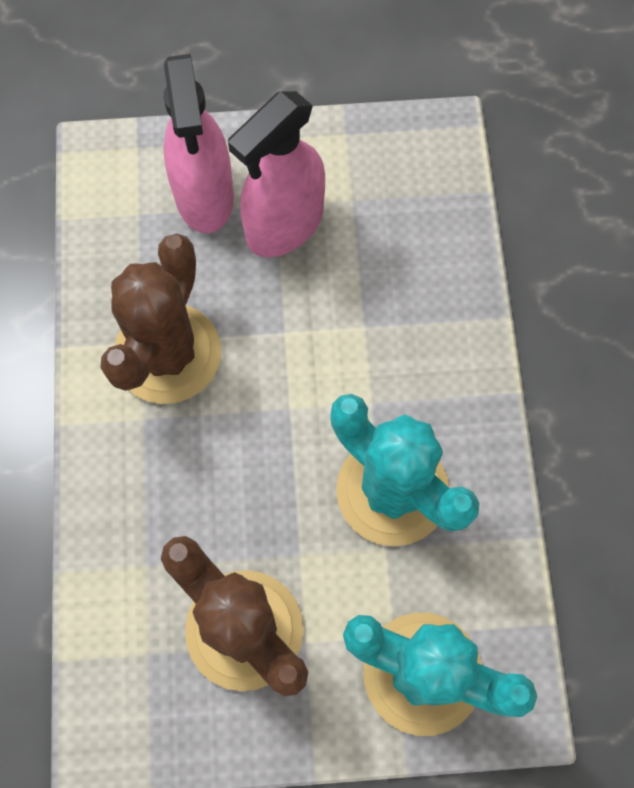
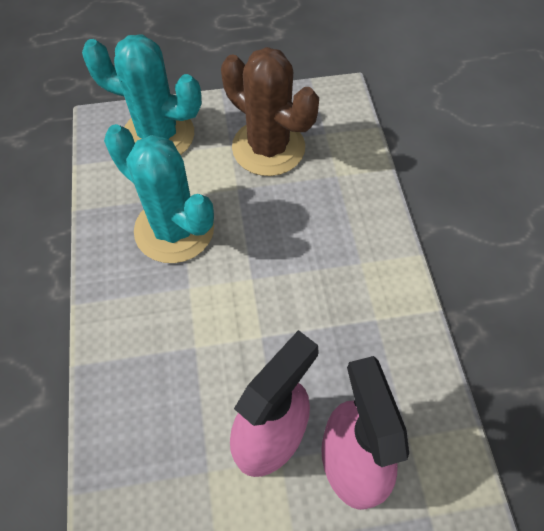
camera: 175 degrees right, 10 degrees down
brown cactus [100,233,221,404] -> none

